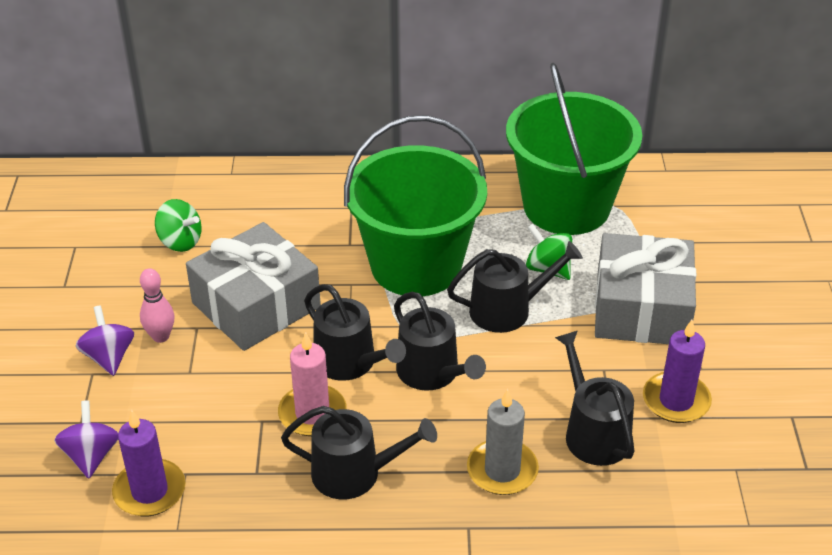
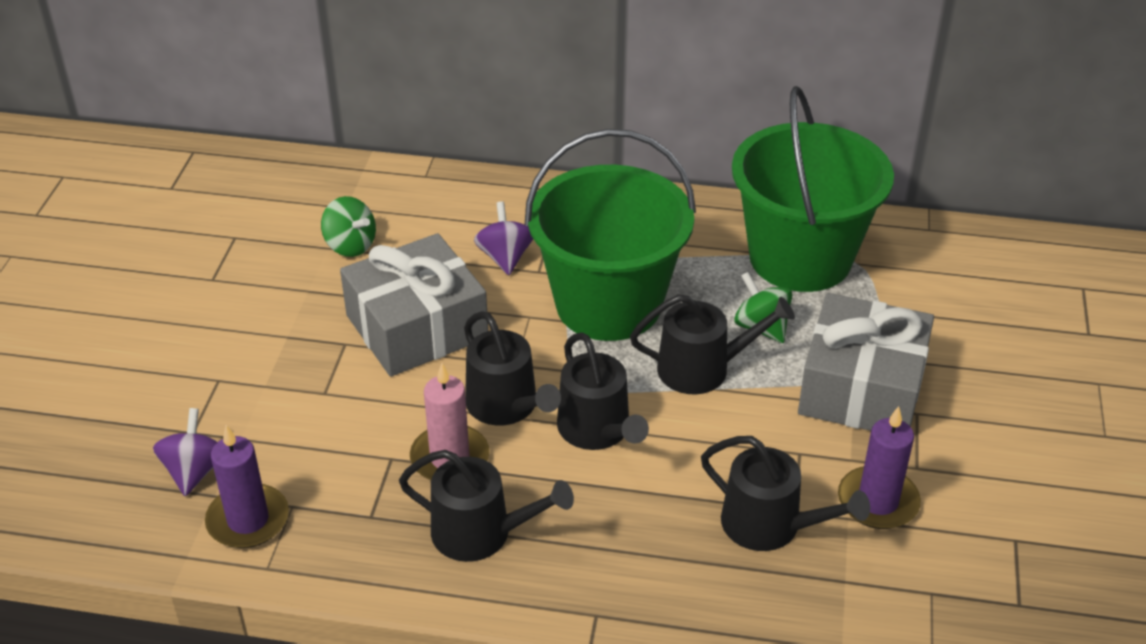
camera: 10 degrees right, 0 degrees up
purple spinning top [75,306,134,376] -> purple spinning top moved to [474,201,533,275]
pink bowling pin [140,268,174,343] -> none
grey candle [467,389,539,495] -> none
black watering can [555,331,635,466] -> black watering can turned 135 degrees clockwise [701,436,870,551]

